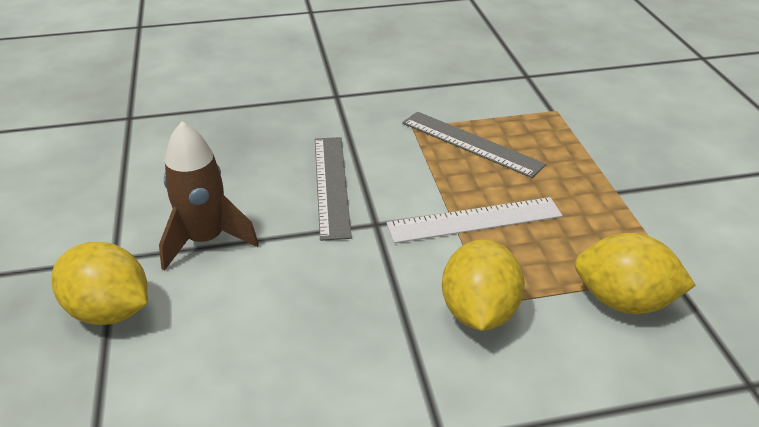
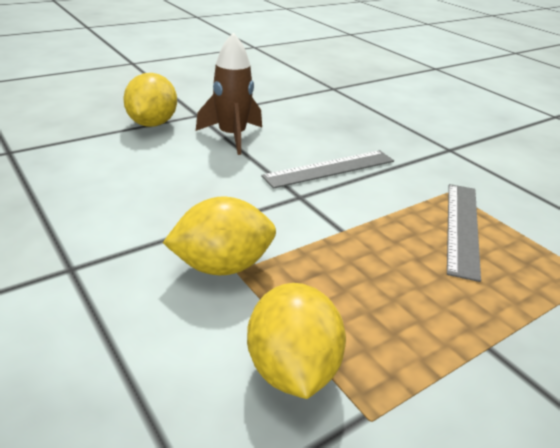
camera: 65 degrees right, 5 degrees down
white ruler [387,197,563,243] -> none

